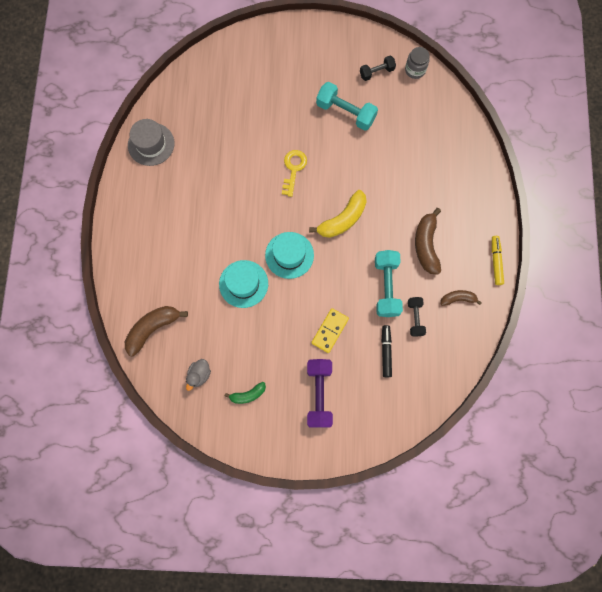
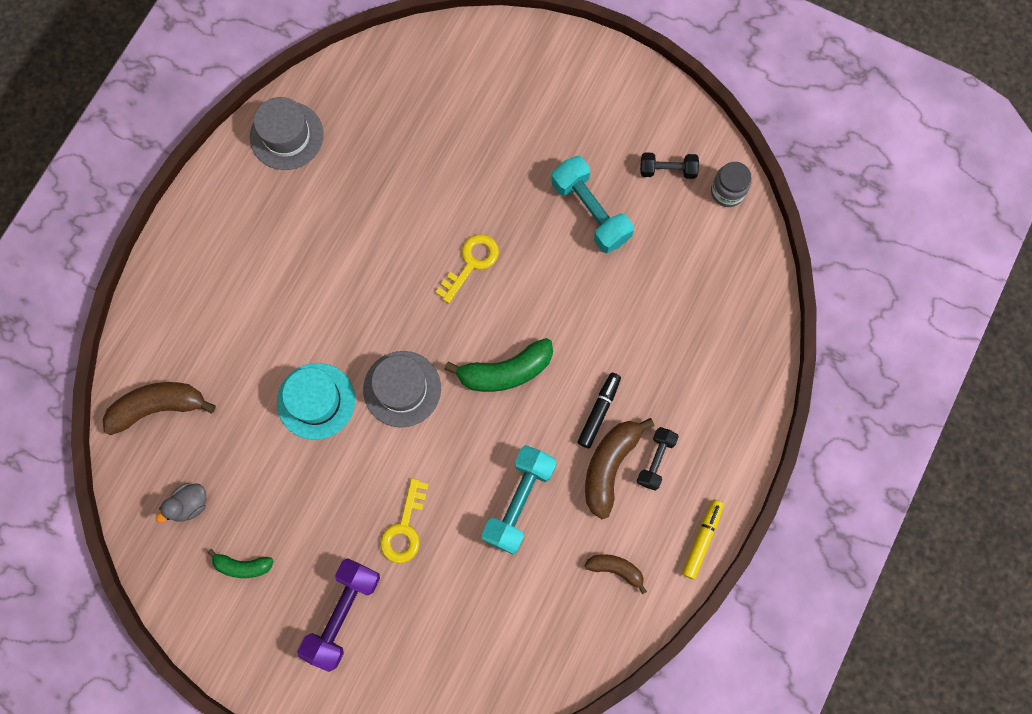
camera: 25 degrees right, 0 degrees up
turquoise hat [265,232,314,279] -> grey hat [363,351,441,427]
yellow banana [309,190,367,238] -> green banana [444,338,553,392]
yellow domino [311,308,349,353] -> yellow key [380,478,429,563]
black marker [382,325,392,377] -> black marker moved to [577,373,621,448]
black dumbbell [408,297,426,337] -> black dumbbell moved to [637,427,679,491]

